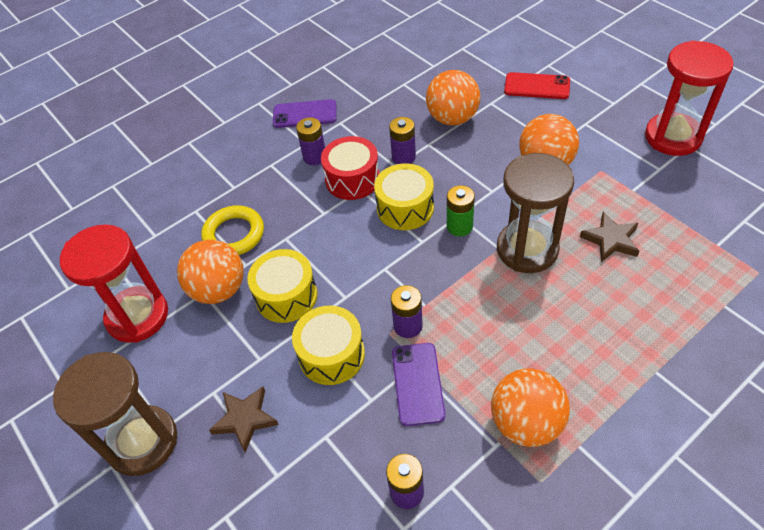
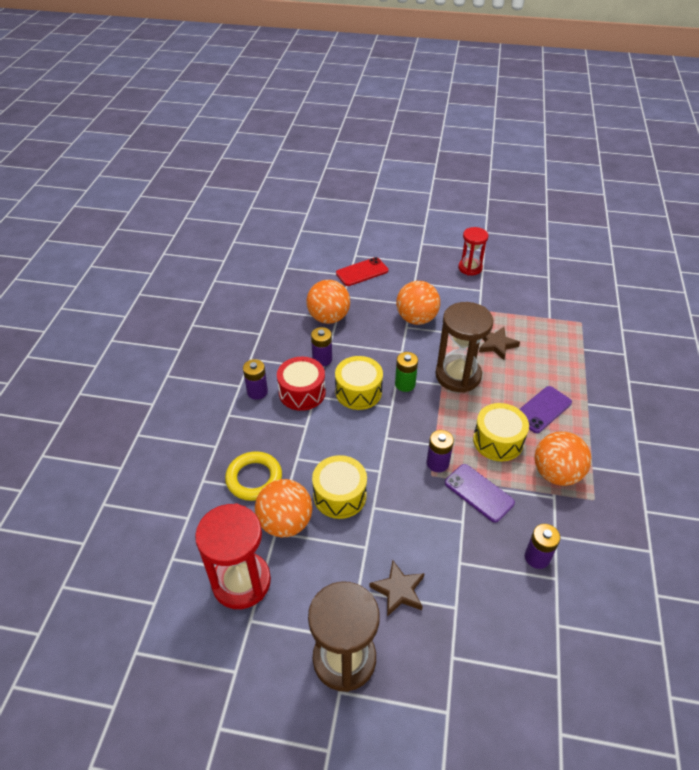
camera: 45 degrees left, 5 degrees down
purple phone [273,99,337,128] -> purple phone moved to [519,386,572,433]
yellow drum [292,306,365,385] -> yellow drum moved to [473,403,529,461]
red hourglass [645,40,734,156] -> red hourglass [458,227,488,275], size x0.61

